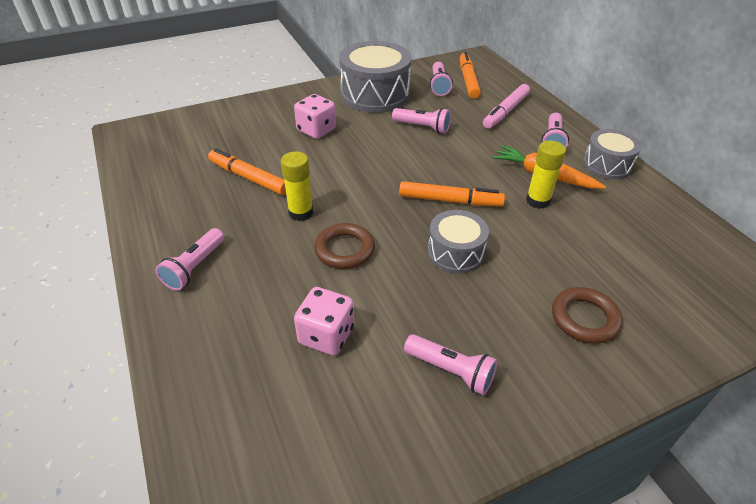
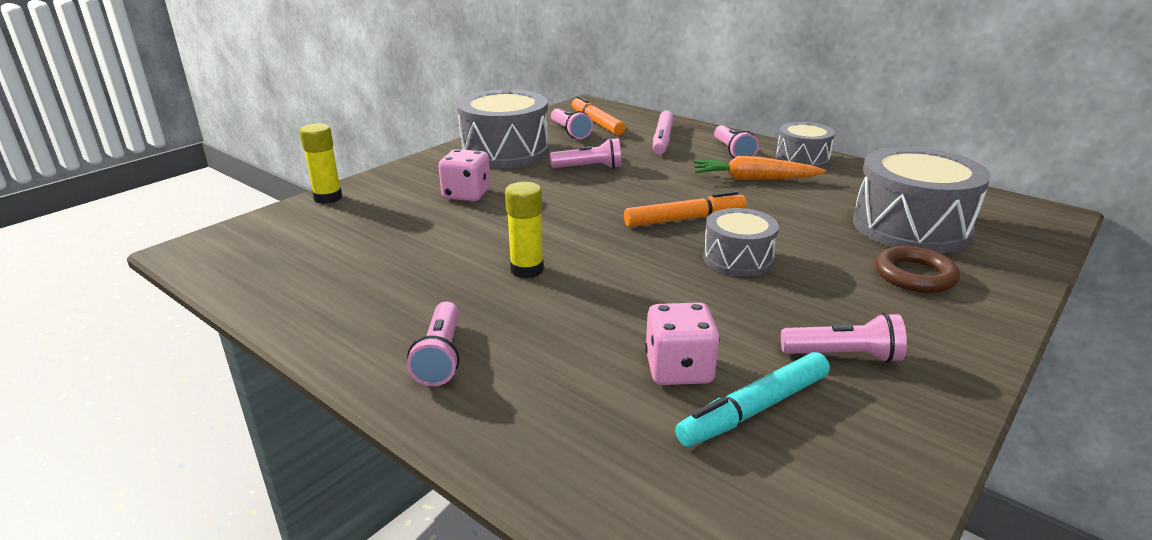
camera: 25 degrees left, 15 degrees down
orange marker [208,148,286,195] -> none
brown ring [314,223,375,269] -> none
yellow glue stick [526,141,566,209] -> yellow glue stick moved to [299,123,342,204]
none -> turquoise marker [675,352,830,447]
none -> grey drum [853,147,991,253]

